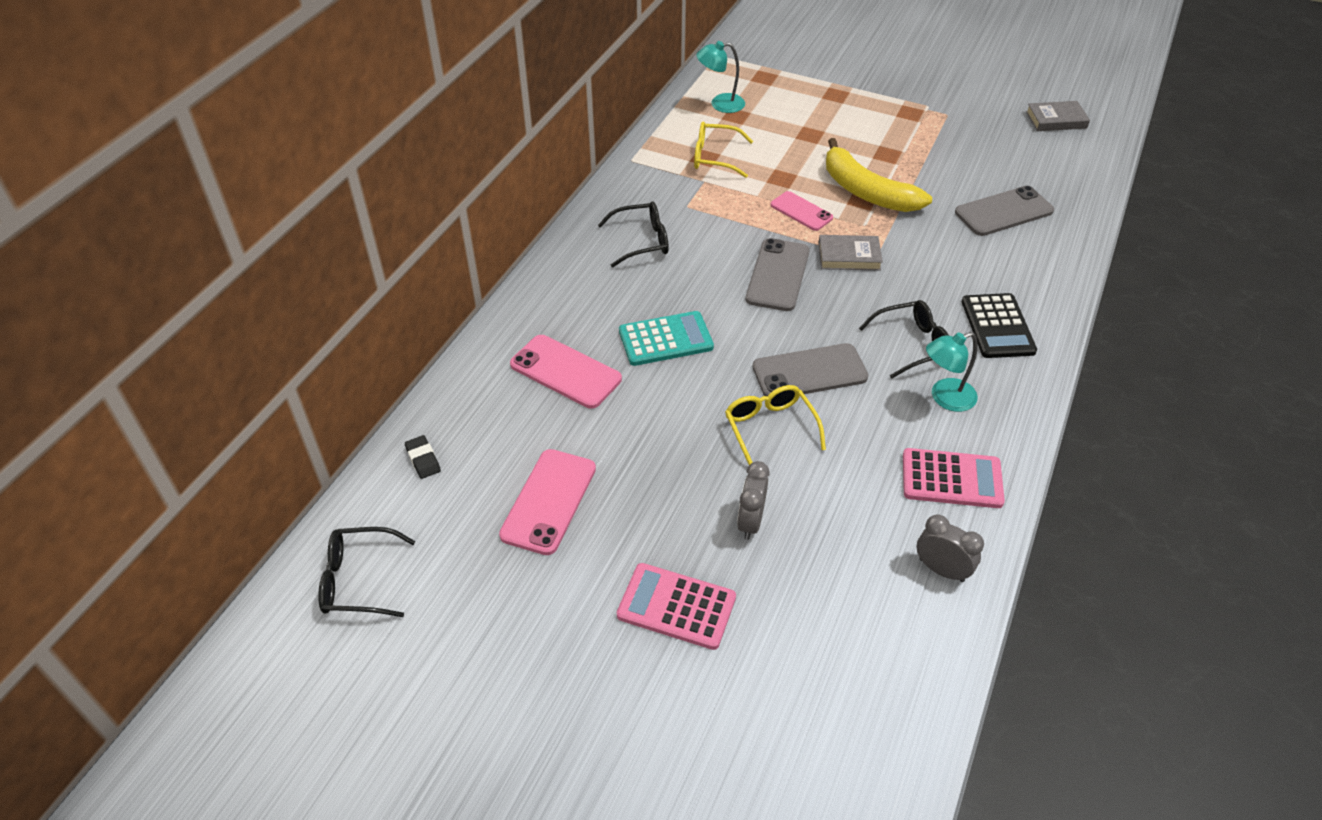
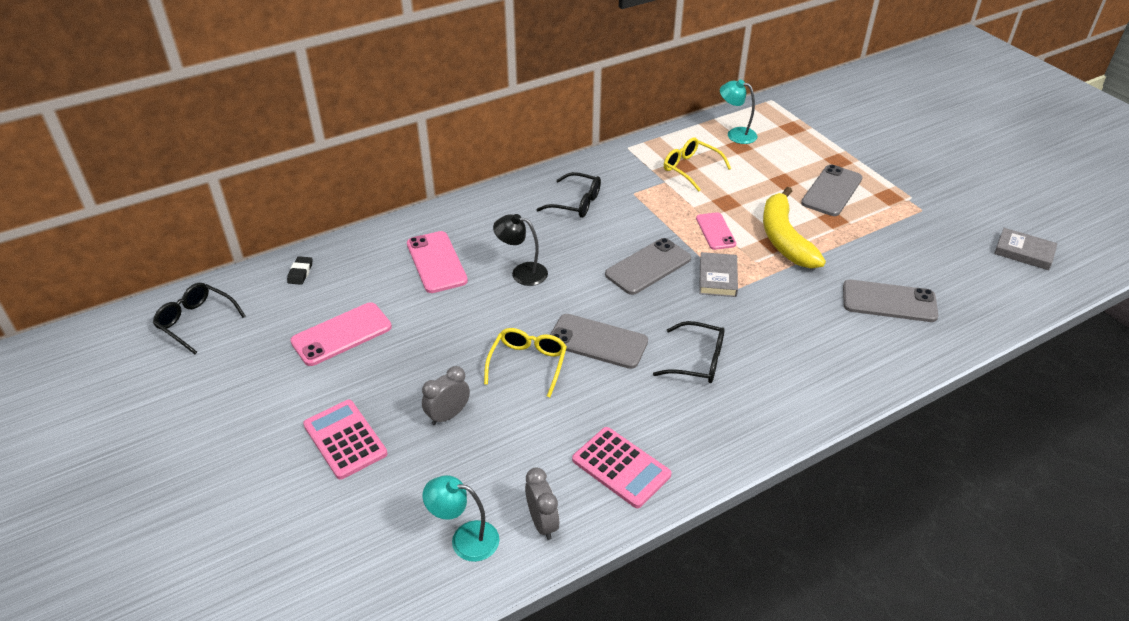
camera: 35 degrees right, 5 degrees down
turquoise calculator [619,311,714,366] -> black lamp [493,214,548,286]
grey book [818,235,883,271] -> grey book turned 60 degrees clockwise [699,252,738,297]
turquoise lamp [926,332,978,412] -> turquoise lamp moved to [423,475,500,562]
black calculator [962,293,1037,358] -> none
none -> grey phone [801,164,862,216]

